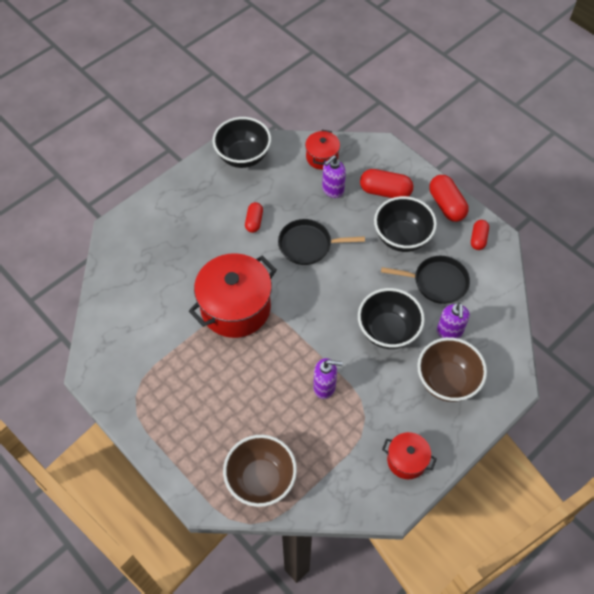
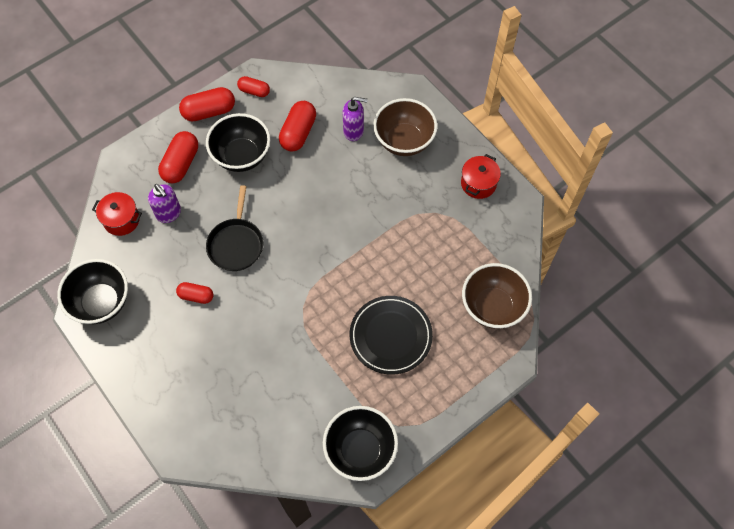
camera: 85 degrees left, 5 degrees up
red pot [189,253,277,338] -> none
purple soap dispenser [313,358,343,399] -> none
black bowl [358,288,425,349] -> black bowl moved to [323,406,398,481]
black pan [381,256,470,304] -> red capsule [279,101,316,152]
none -> black plate [350,296,433,375]

